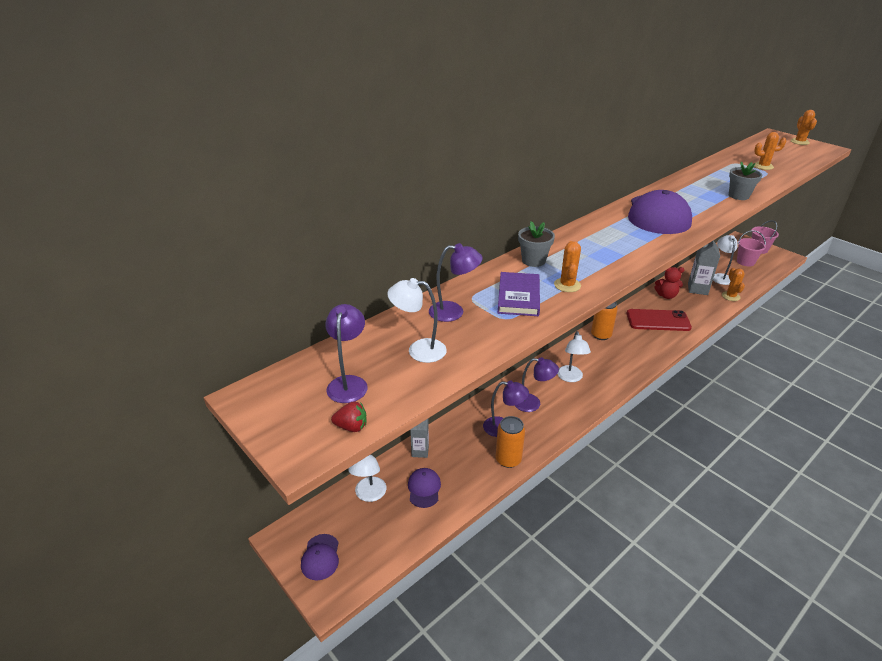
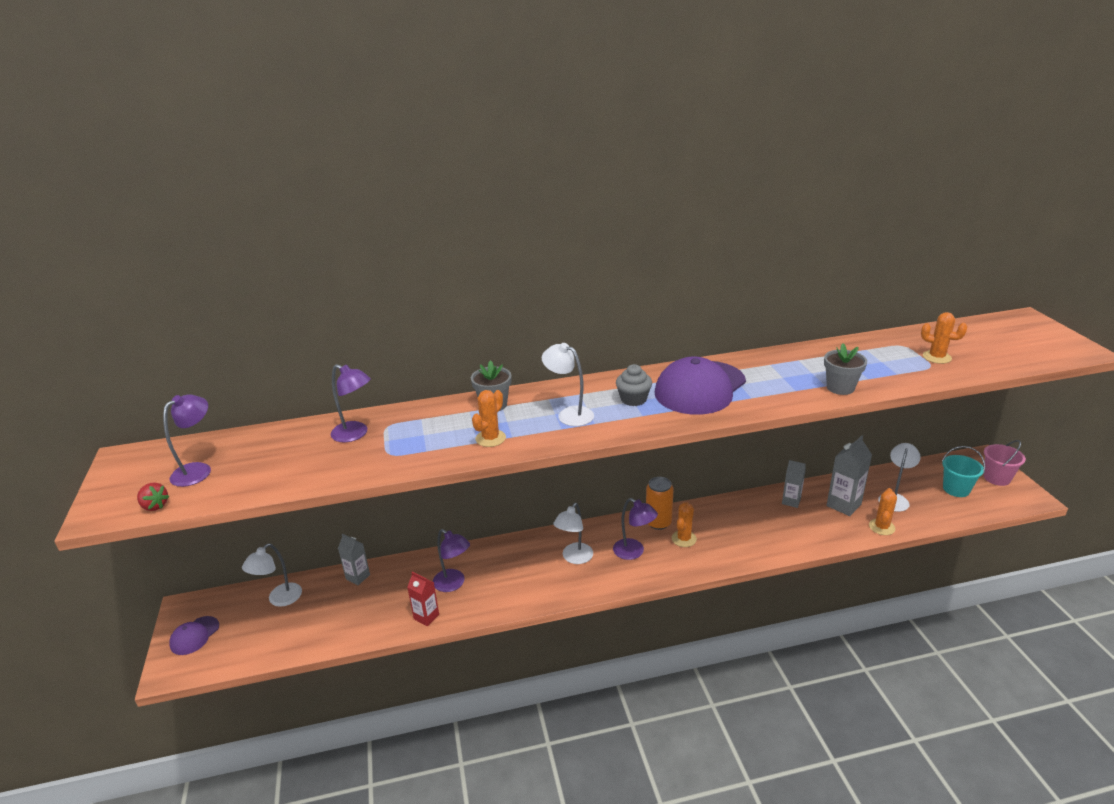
camera: 30 degrees right, 5 degrees down
white lamp [387,278,447,363] -> white lamp moved to [542,343,594,426]
purple cap [408,468,441,508] -> none
orange can [496,416,525,468] -> red carton [407,572,439,626]
purple book [497,272,540,316] -> none
purple lamp [515,357,559,412] -> purple lamp moved to [613,498,658,560]
red phone [627,309,692,331] -> none
red teddy bear [654,267,684,299] -> grey carton [782,460,806,508]
pink bucket [737,230,766,266] -> turquoise bucket [942,446,985,497]
orange cactus [791,110,817,145] -> orange cactus moved to [672,502,697,547]
none -> grey cupcake [616,364,652,406]

